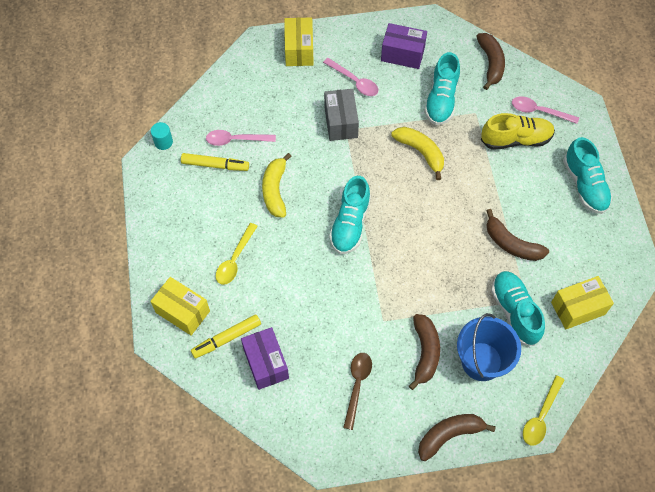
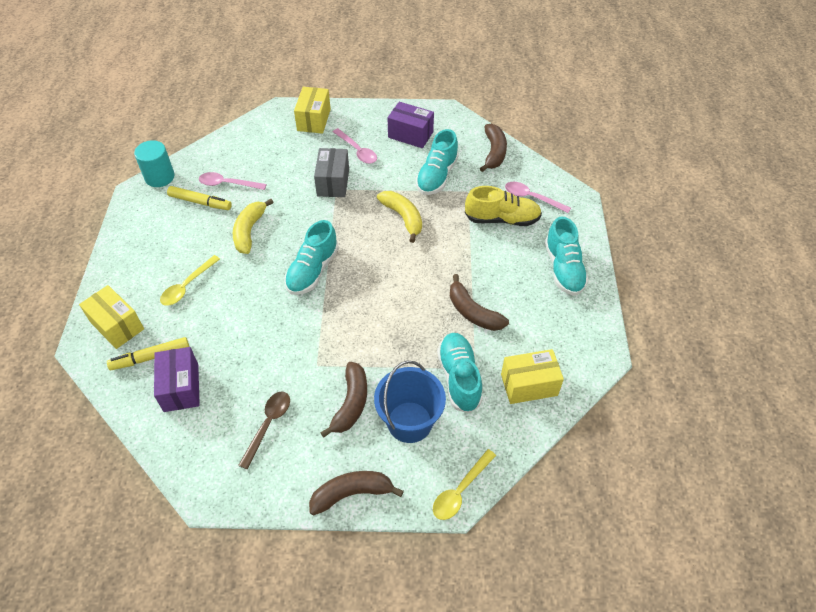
camera: 10 degrees right, 10 degrees down
turquoise cylinder [151,122,173,150] -> turquoise cylinder [134,140,175,187], size x1.63

